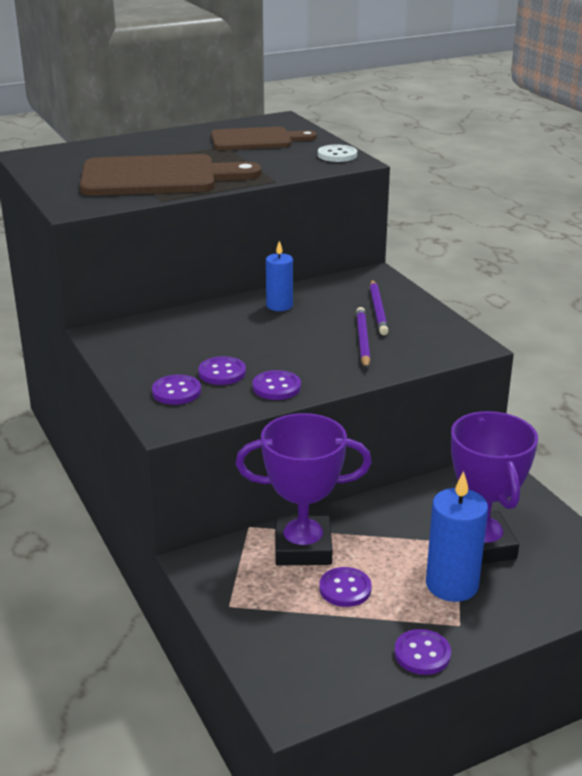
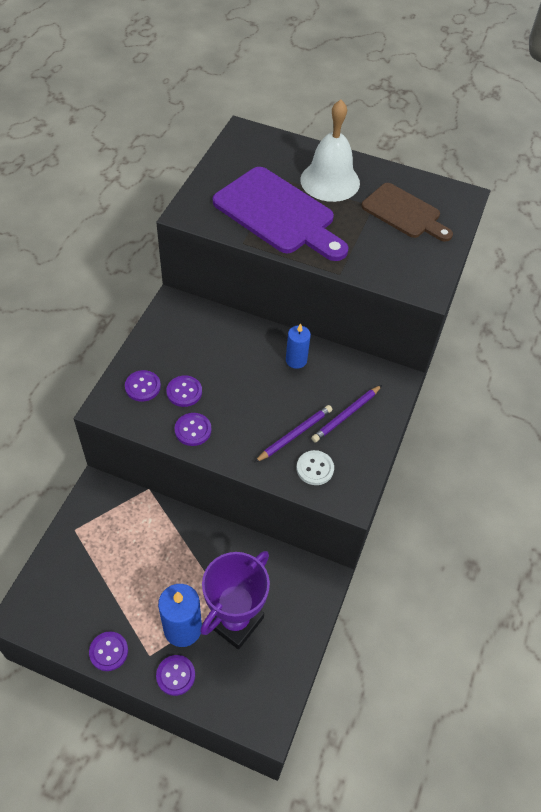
camera: 45 degrees right, 25 degrees up
brown cutting board [80,154,262,196] -> purple cutting board [213,167,349,261]
purple trophy [236,413,372,566] -> none
white button [318,144,357,162] -> white button moved to [296,450,334,485]
purple button [319,567,372,607] -> purple button moved to [156,655,195,696]
none -> white bell [300,100,360,202]

